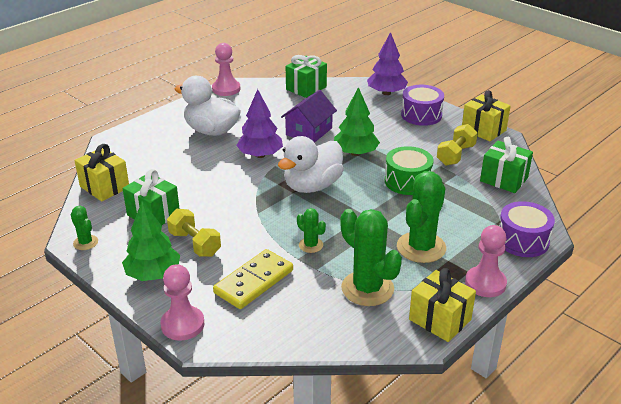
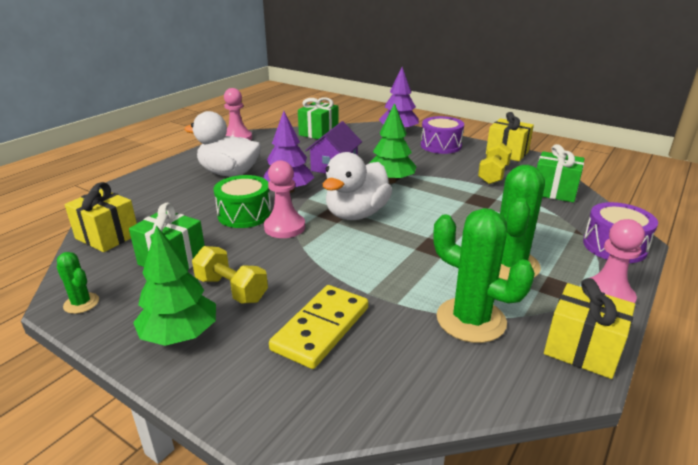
camera: 10 degrees left, 5 degrees down
pink pawn [161,264,204,341] -> pink pawn moved to [264,160,305,238]
green cactus [297,208,326,253] -> none
green drum [385,146,434,195] -> green drum moved to [214,175,271,228]

